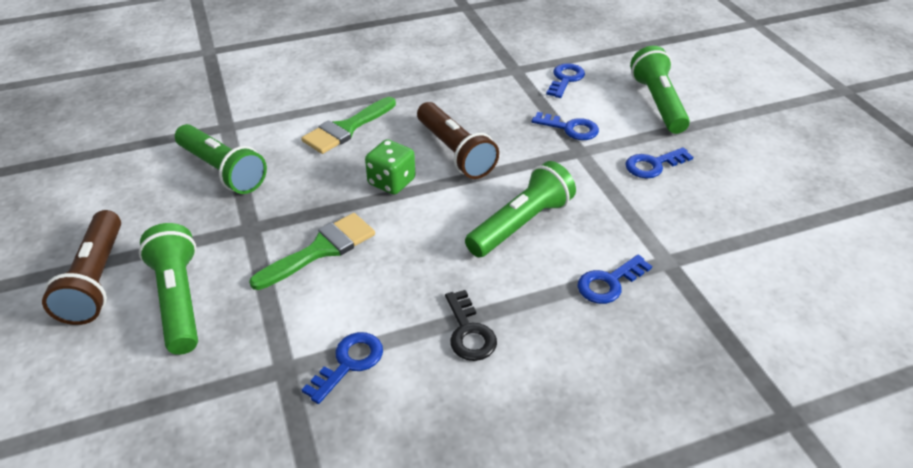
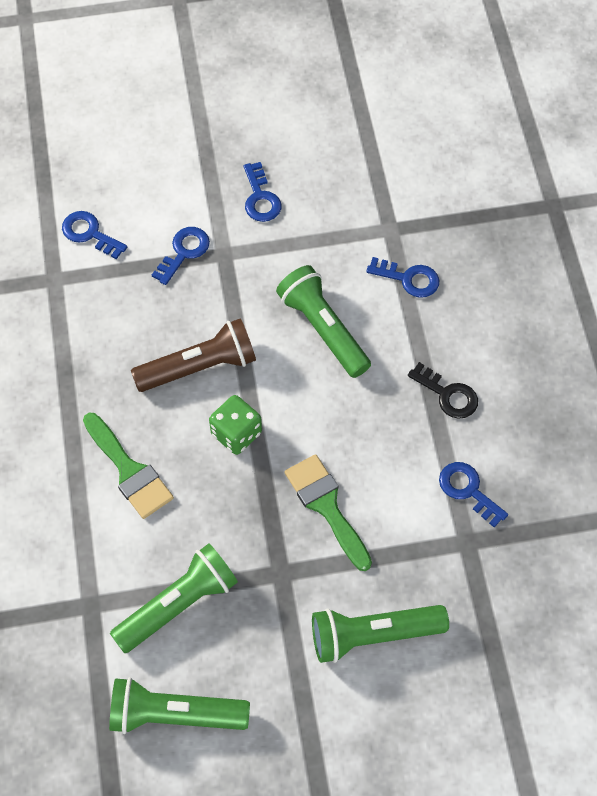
camera: 80 degrees left, 20 degrees up
brown flashlight [42,210,121,325] -> none
black key [445,290,497,361] -> black key turned 45 degrees clockwise [408,362,478,419]
blue key [577,255,652,304] -> blue key turned 45 degrees counterclockwise [366,257,439,298]
green flashlight [630,46,690,134] -> green flashlight moved to [109,677,250,734]

